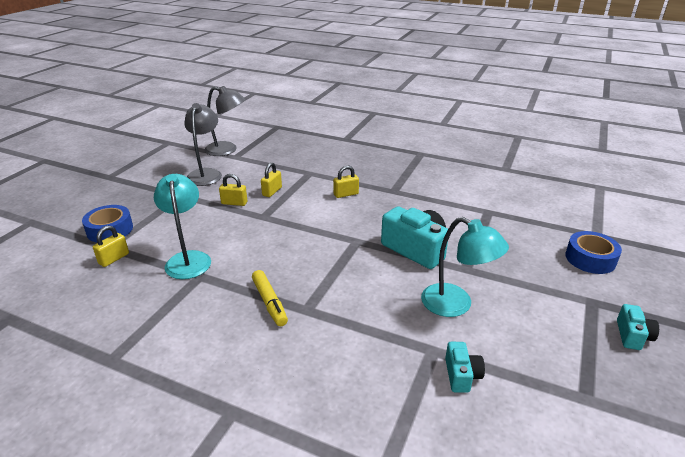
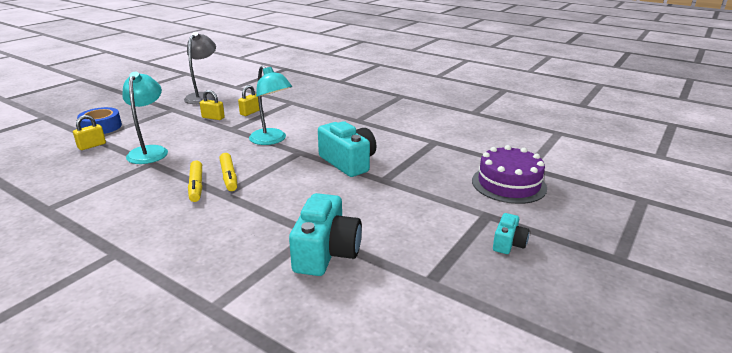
camera: 10 degrees right, 5 degrees down
grey lamp [204,86,245,156] -> none
yellow padlock [333,166,359,198] -> none
turquoise lamp [421,217,509,317] -> turquoise lamp moved to [249,66,292,145]
turquoise camera [445,342,485,393] -> turquoise camera [289,193,362,276], size x1.91
blue tape [566,231,622,274] -> purple cake [472,145,547,204]
none -> yellow marker [219,153,237,191]

